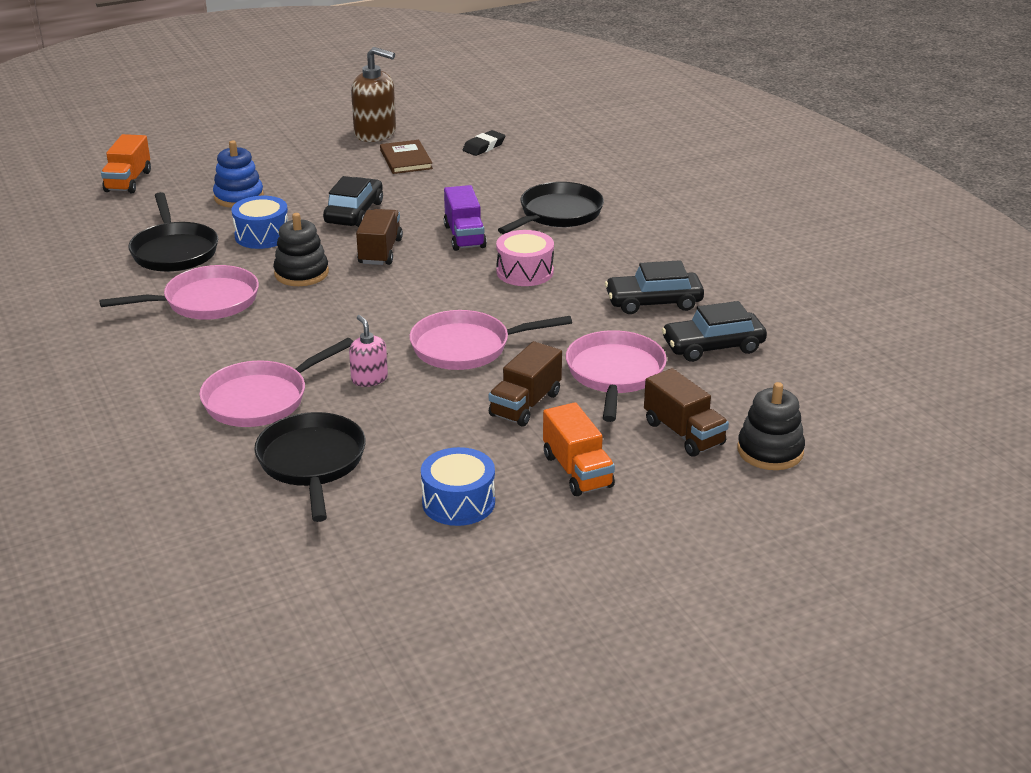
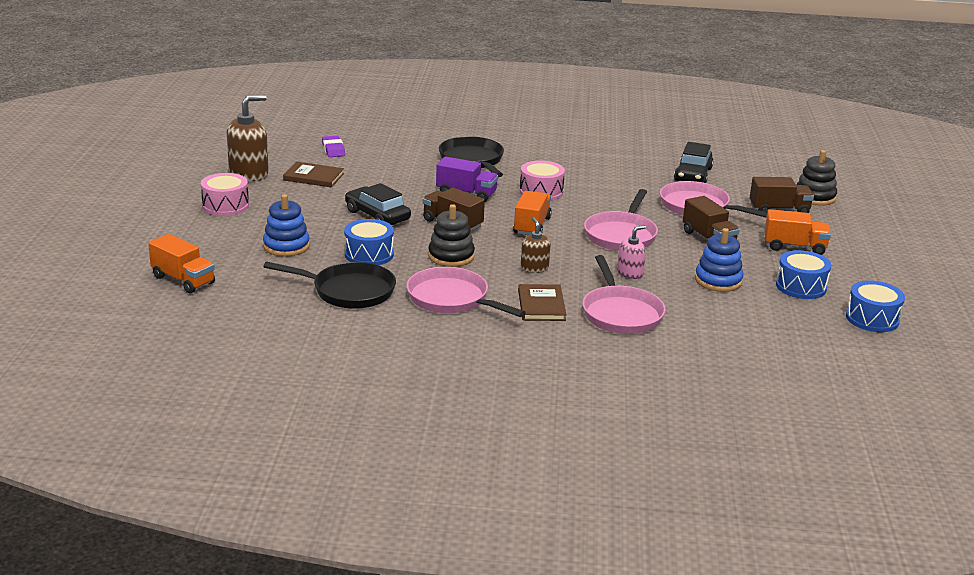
camera: 60 degrees left, 5 degrees down
pink pan [99,265,259,320] -> pink pan turned 60 degrees counterclockwise [406,267,526,317]
black pan [254,412,366,522] -> none
pink soap dispenser [349,315,388,387] -> pink soap dispenser turned 135 degrees clockwise [617,225,646,279]
black eraser [463,130,505,156] -> purple eraser [322,136,345,157]
black car [605,260,704,314] -> none
none -> pink drum [201,173,249,216]
none -> orange truck [513,191,552,235]
none -> brown book [518,284,566,321]
none -> brown soap dispenser [521,217,551,273]
none -> blue stacking toy [695,228,743,292]
none -> blue drum [846,281,905,332]

